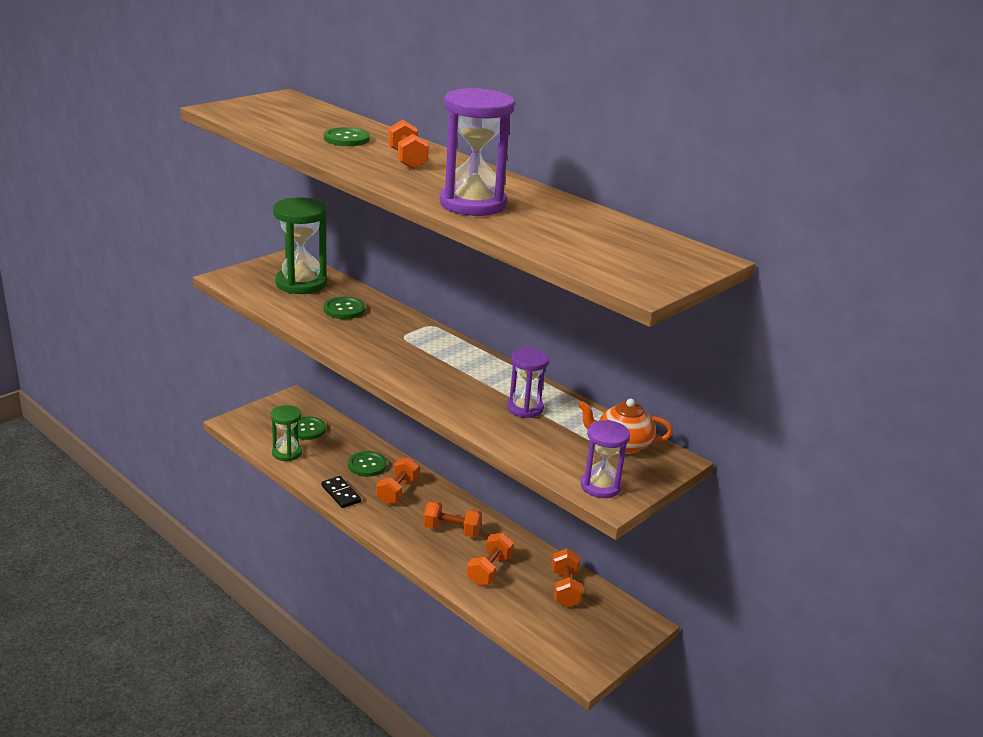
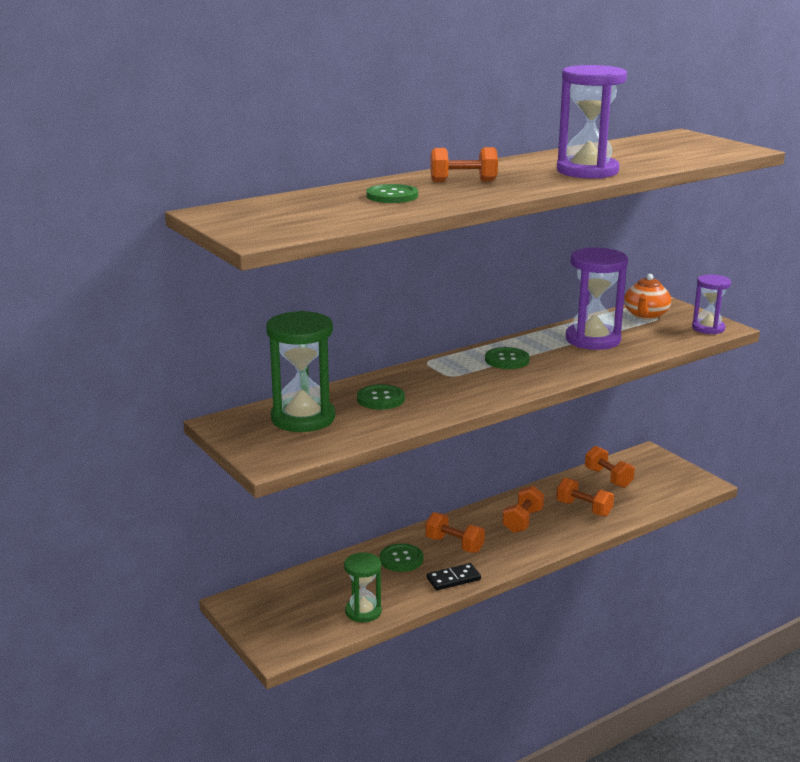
camera: 75 degrees left, 5 degrees down
green button [291,416,326,440] -> green button moved to [485,347,530,369]
purple hourglass [507,348,549,418] -> purple hourglass [566,247,628,350], size x1.66
orange dumbbell [551,548,583,607] -> orange dumbbell turned 45 degrees clockwise [585,446,635,488]

